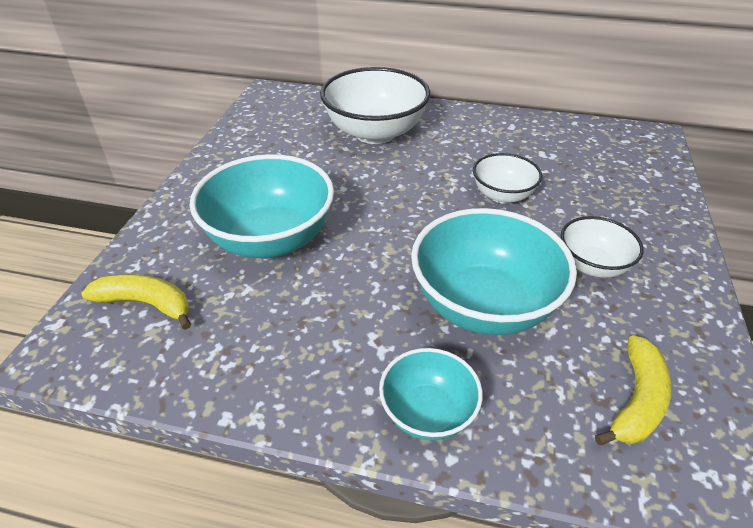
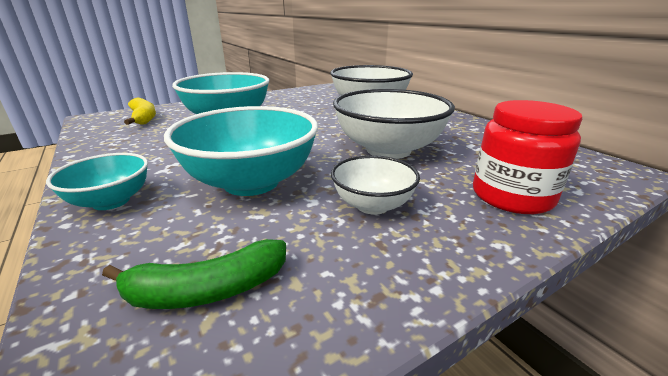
camera: 45 degrees right, 15 degrees down
white bowl [473,153,542,204] -> white bowl [333,89,455,159], size x1.82
yellow banana [595,335,672,445] -> green banana [102,239,286,309]
none -> red jar [473,100,582,214]

